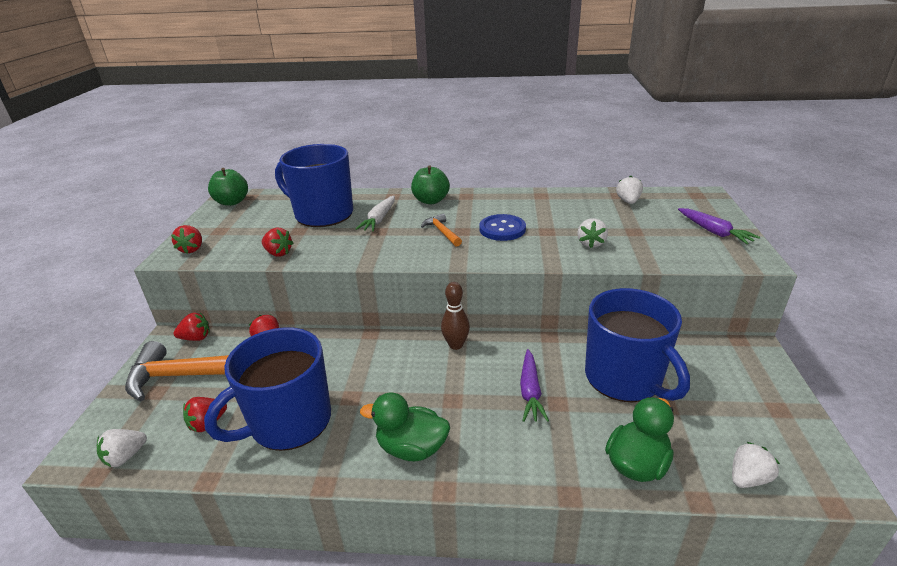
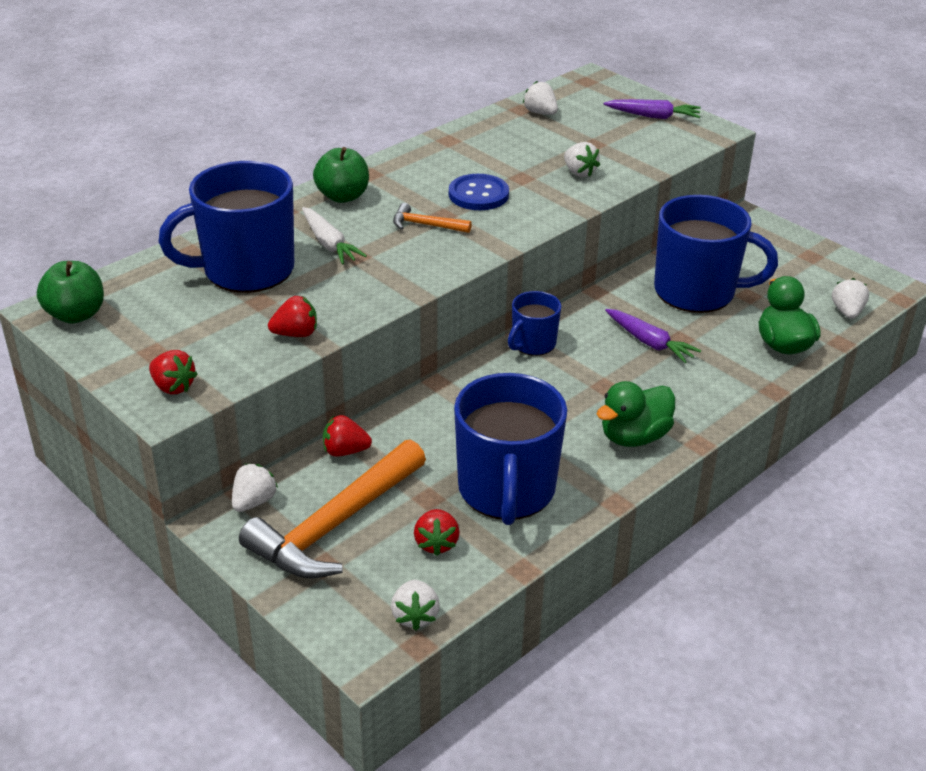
camera: 50 degrees left, 5 degrees up
red strawberry [173,313,210,341] -> white strawberry [232,464,278,512]
brown bowling pin [441,282,470,350] -> blue mug [508,291,561,356]

